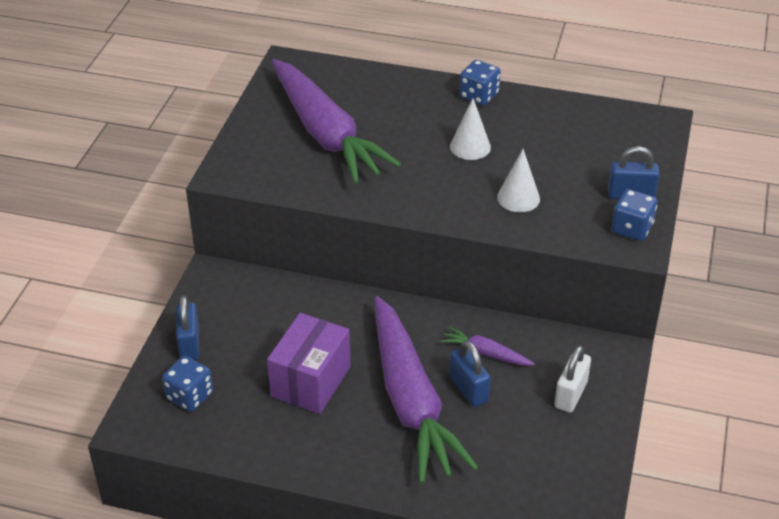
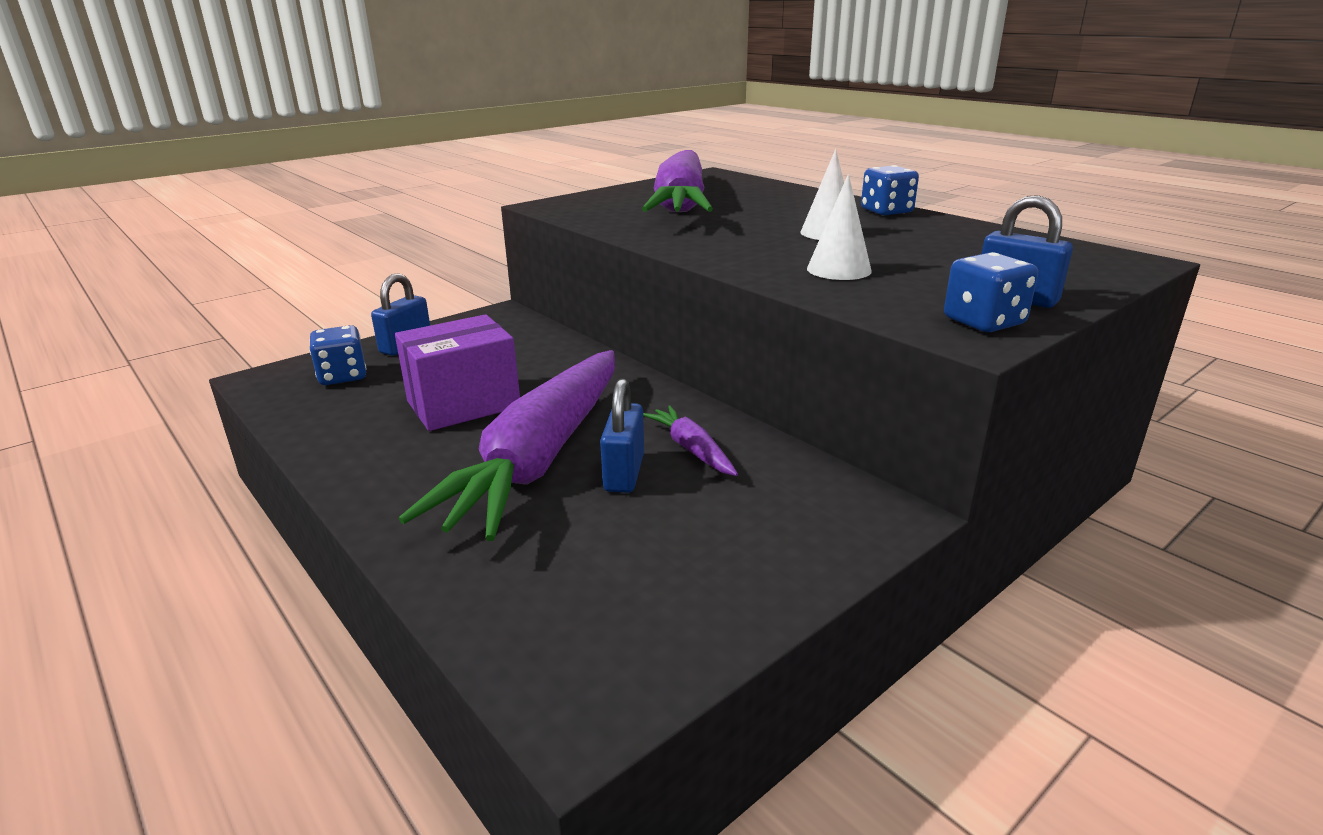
camera: 35 degrees right, 15 degrees down
white padlock [554,346,591,413] -> none

